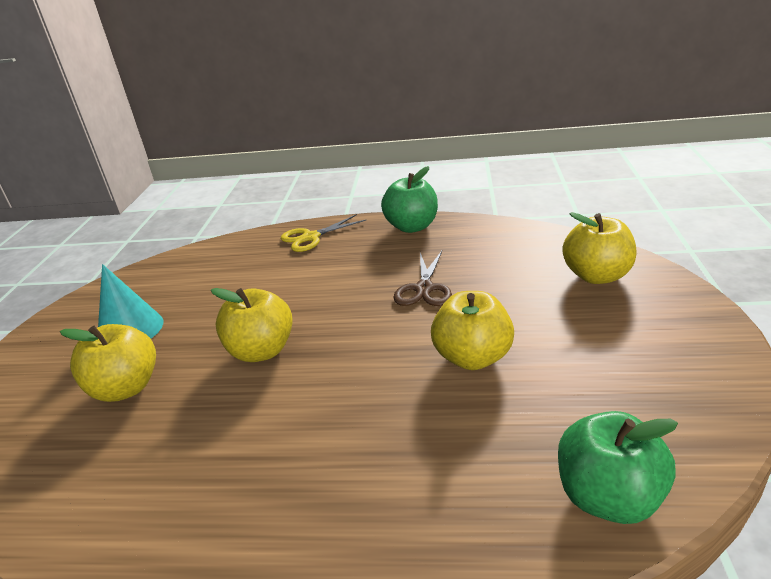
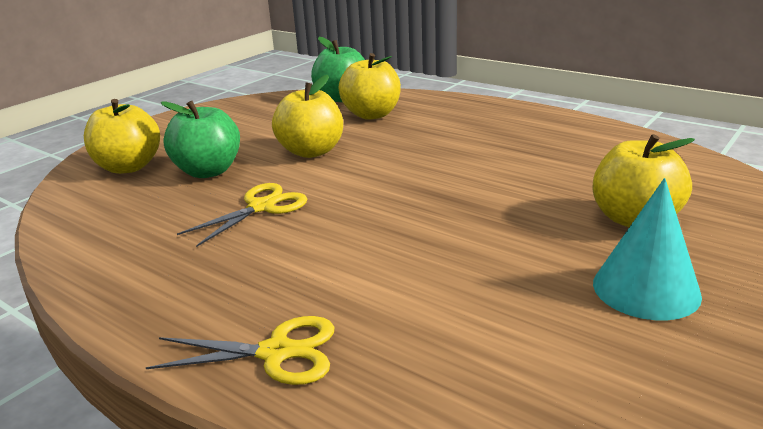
camera: 150 degrees left, 5 degrees down
yellow apple [211,288,293,362] -> yellow apple moved to [338,53,401,120]
green apple [381,166,438,233] -> green apple moved to [161,101,240,178]
brown scissors [393,251,452,306] -> yellow scissors [177,183,307,247]

